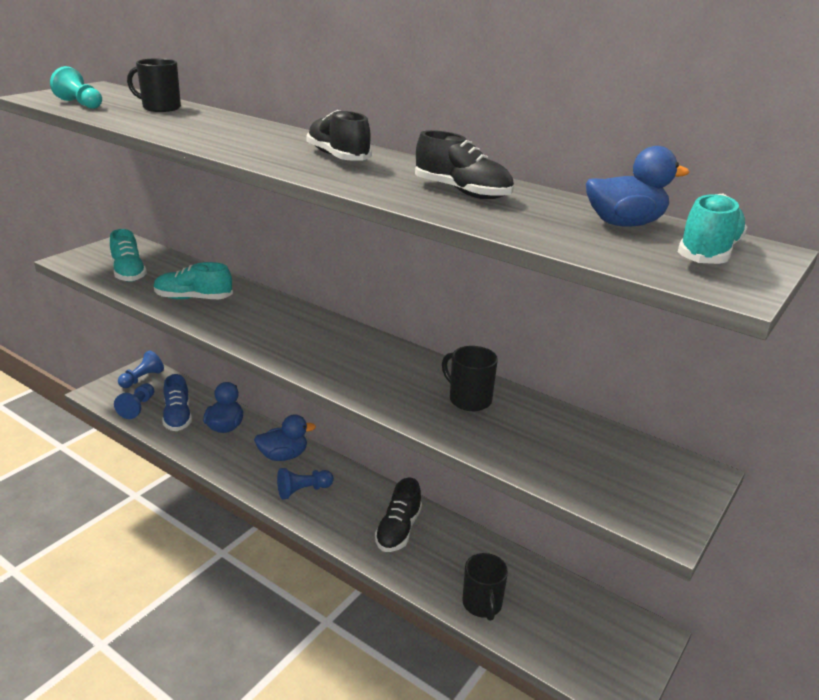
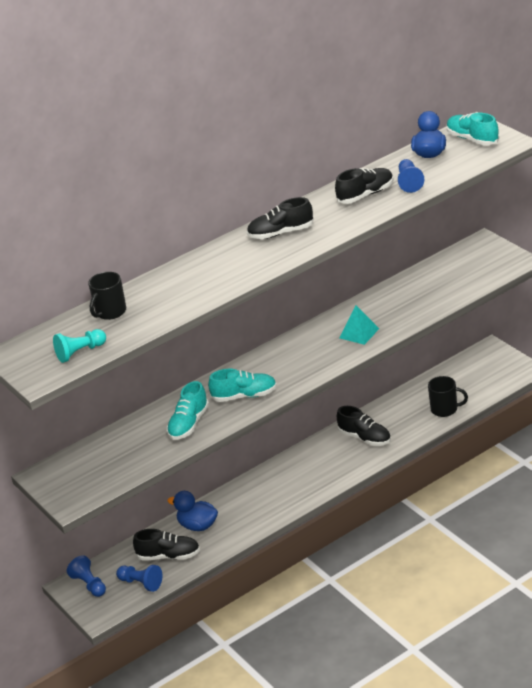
camera: 65 degrees left, 5 degrees up
turquoise shoe [110,229,147,282] -> turquoise shoe moved to [208,369,277,402]
blue shoe [162,374,192,431] -> black shoe [133,529,200,561]
blue duck [254,415,316,461] -> none
blue pawn [277,468,334,500] -> blue pawn moved to [398,159,425,193]
black mug [442,346,498,411] -> none
none -> turquoise pyramid [339,305,379,345]

